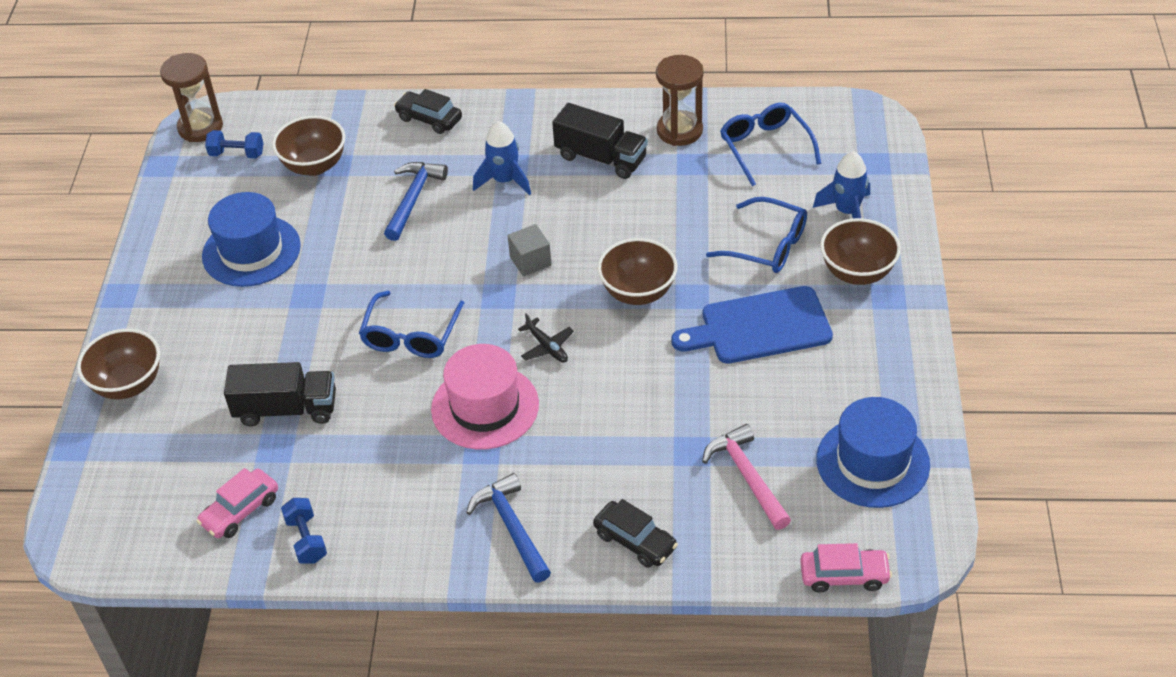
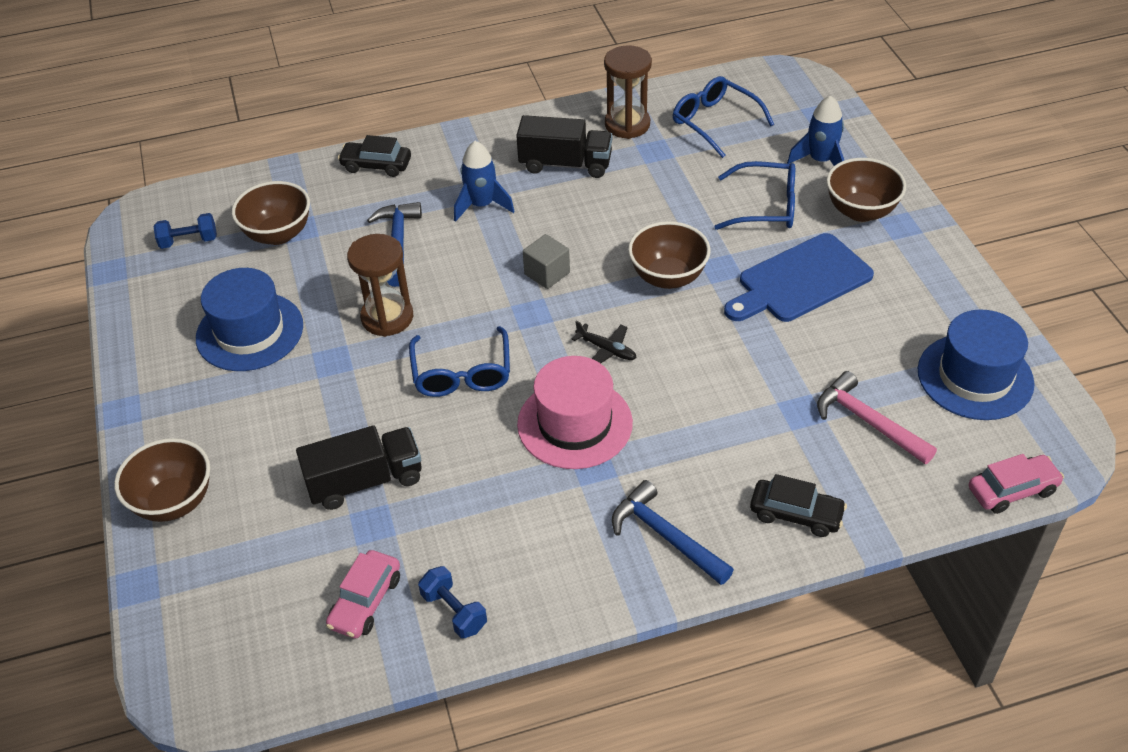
camera: 20 degrees left, 0 degrees up
brown hourglass [160,53,223,142] -> brown hourglass moved to [347,234,413,337]

